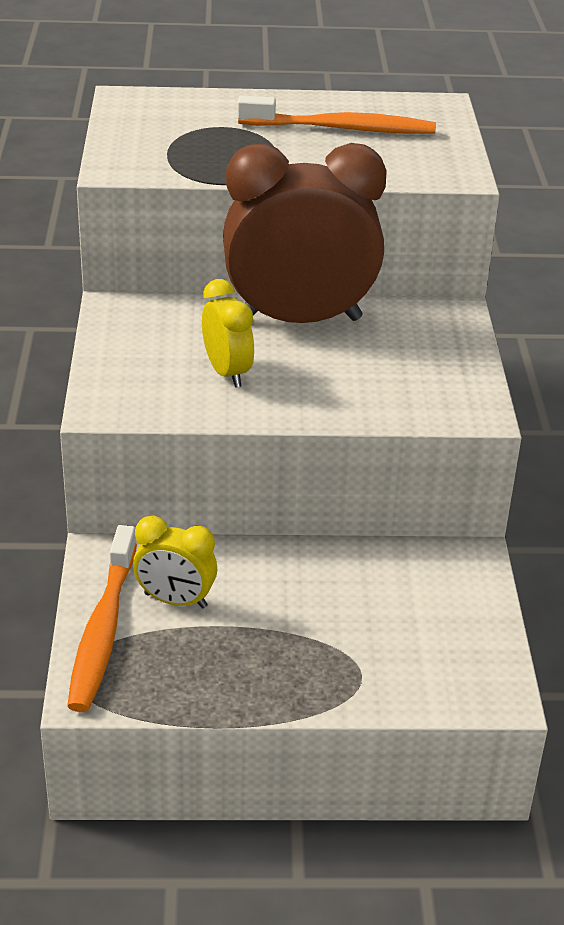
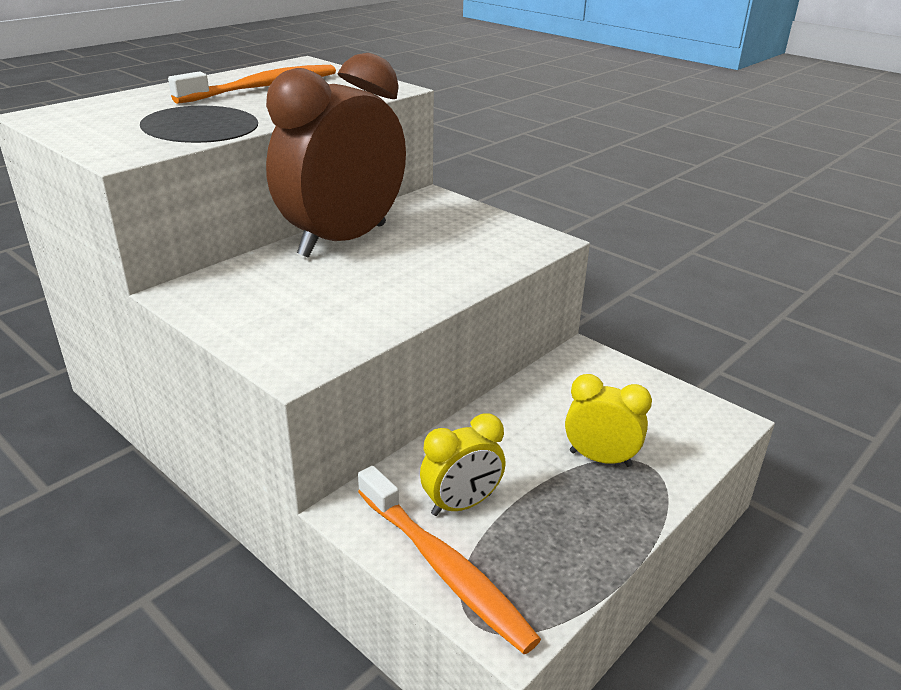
camera: 45 degrees left, 5 degrees down
yellow clock [202,279,254,388] -> yellow clock moved to [565,374,652,467]

